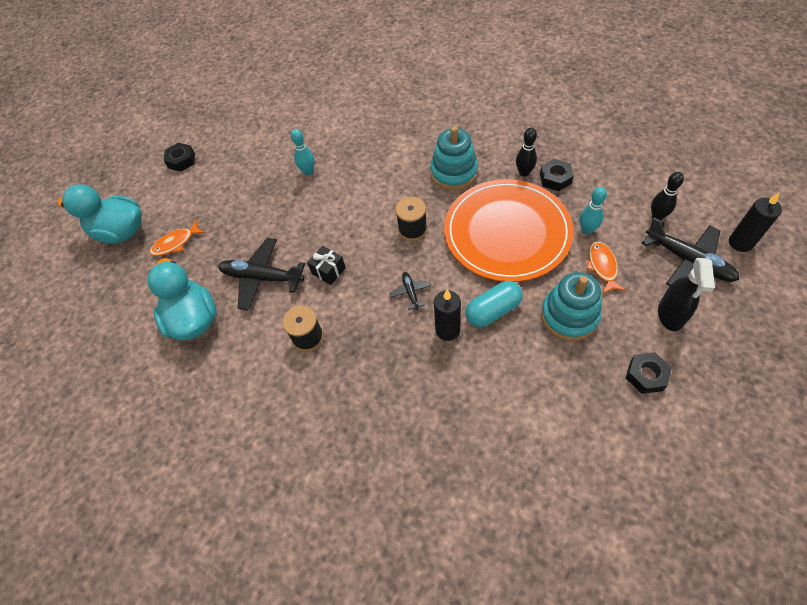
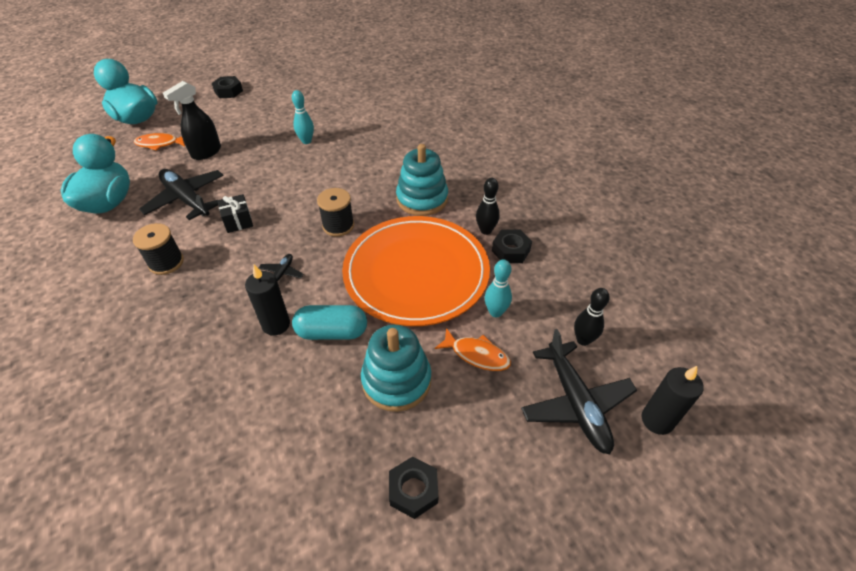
camera: 25 degrees right, 10 degrees down
orange fish [586,241,626,294] -> orange fish turned 90 degrees clockwise [434,328,511,371]
black spray bottle [658,258,715,331] -> black spray bottle moved to [163,81,221,160]

